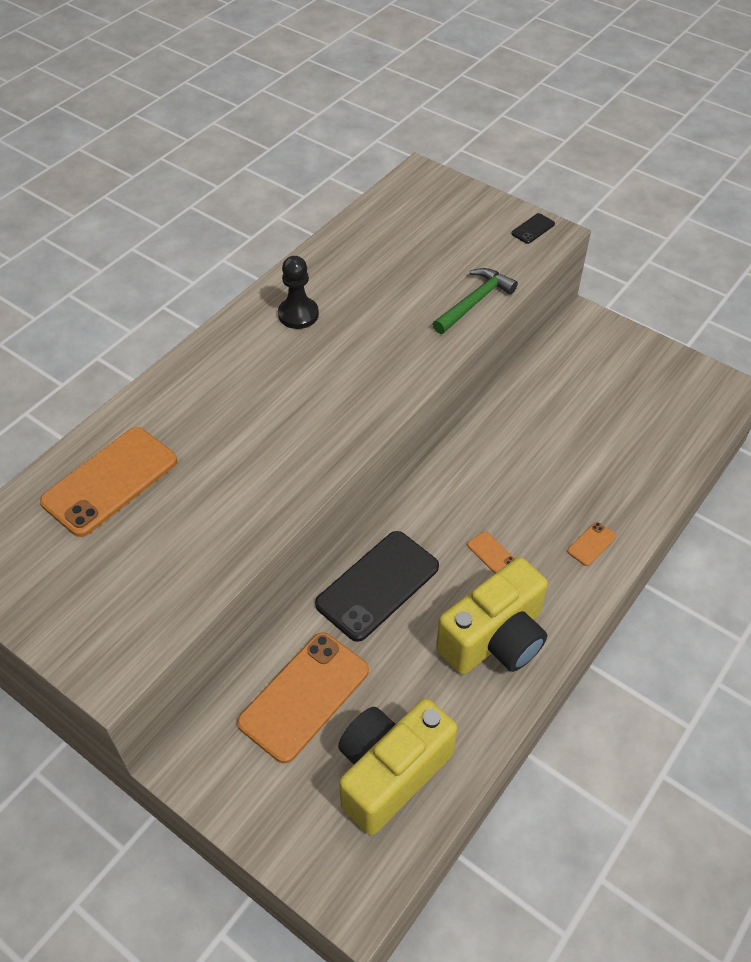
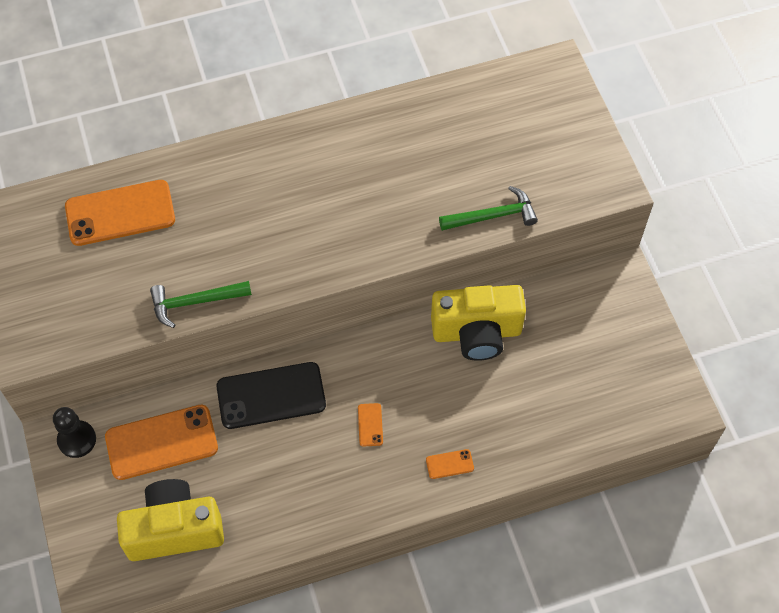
camera: 35 degrees right, 10 degrees up
black pawn [278,256,319,329] -> black pawn moved to [53,407,96,458]
yellow camera [436,557,548,675] -> yellow camera moved to [431,285,526,361]
black phone [511,213,555,244] -> none
none -> green hammer [150,281,252,328]

